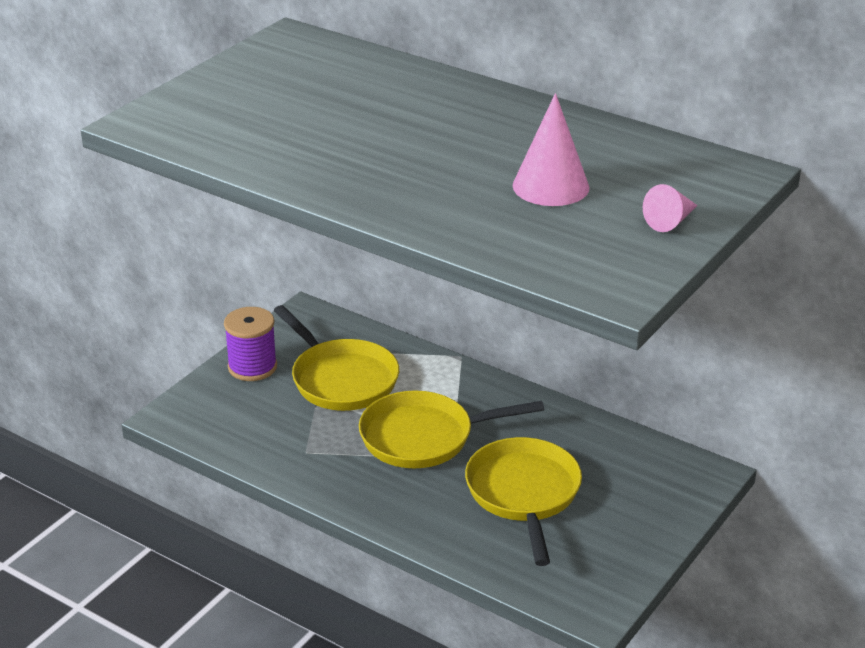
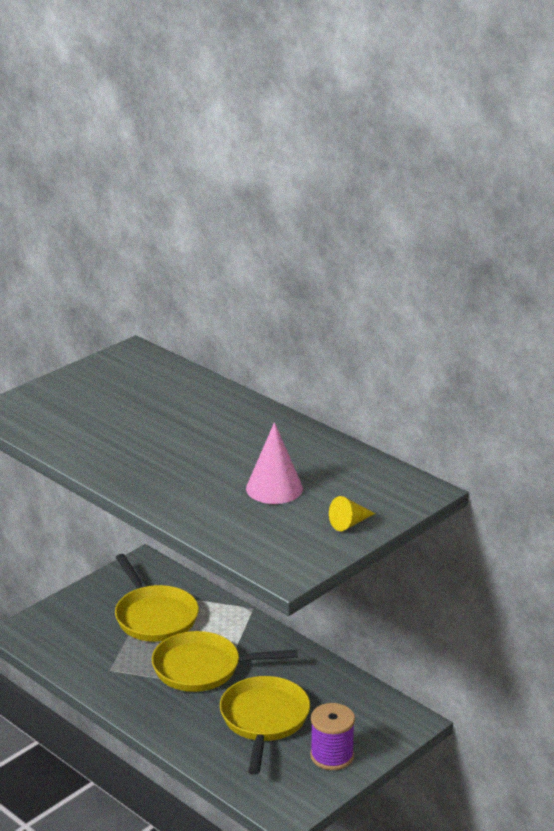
camera: 10 degrees right, 5 degrees down
purple spool [224,307,277,381] -> purple spool moved to [310,703,355,770]
pink cone [643,184,698,232] -> yellow cone [329,496,375,531]

